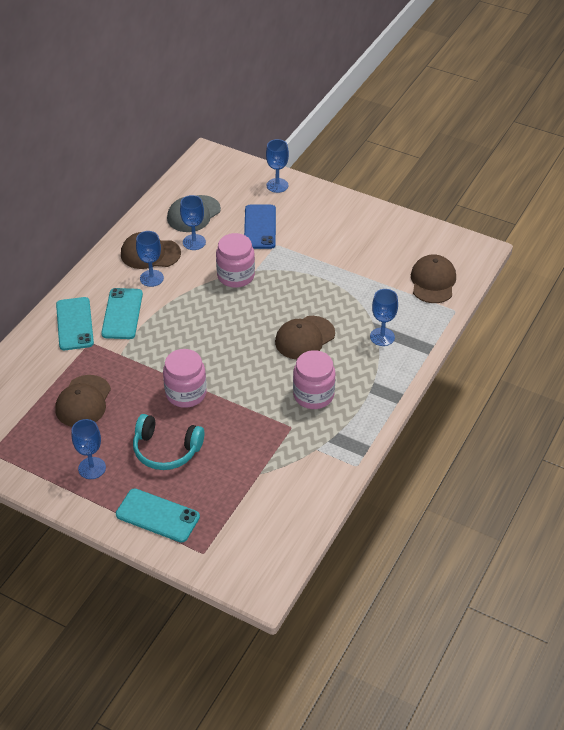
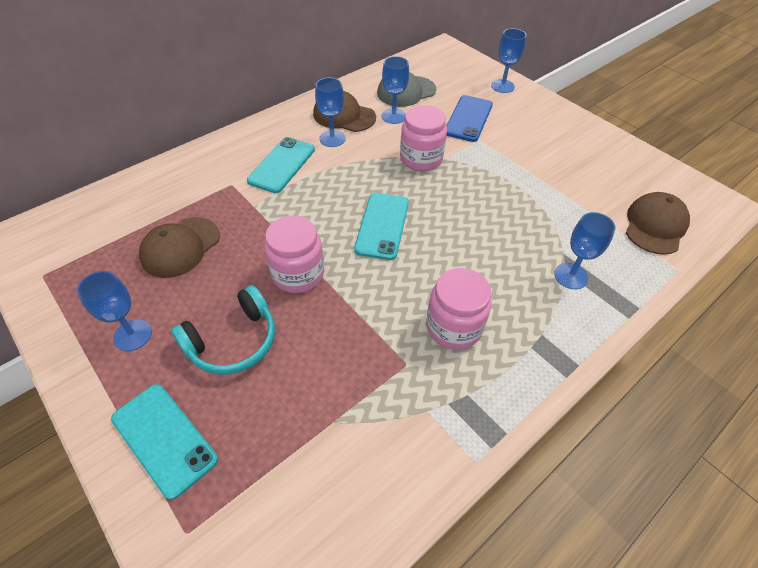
camera: 20 degrees right, 5 degrees up
turquoise phone [56,297,94,350] -> turquoise phone moved to [354,193,409,260]
turquoise headphones [133,414,204,470] -> turquoise headphones turned 75 degrees counterclockwise [171,285,275,375]
brown cap [275,316,335,359] -> none

